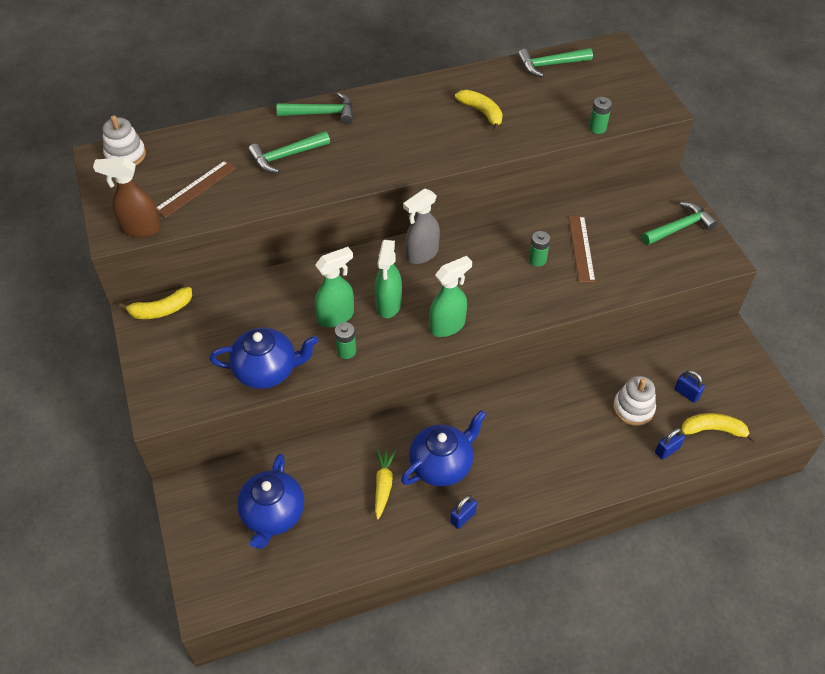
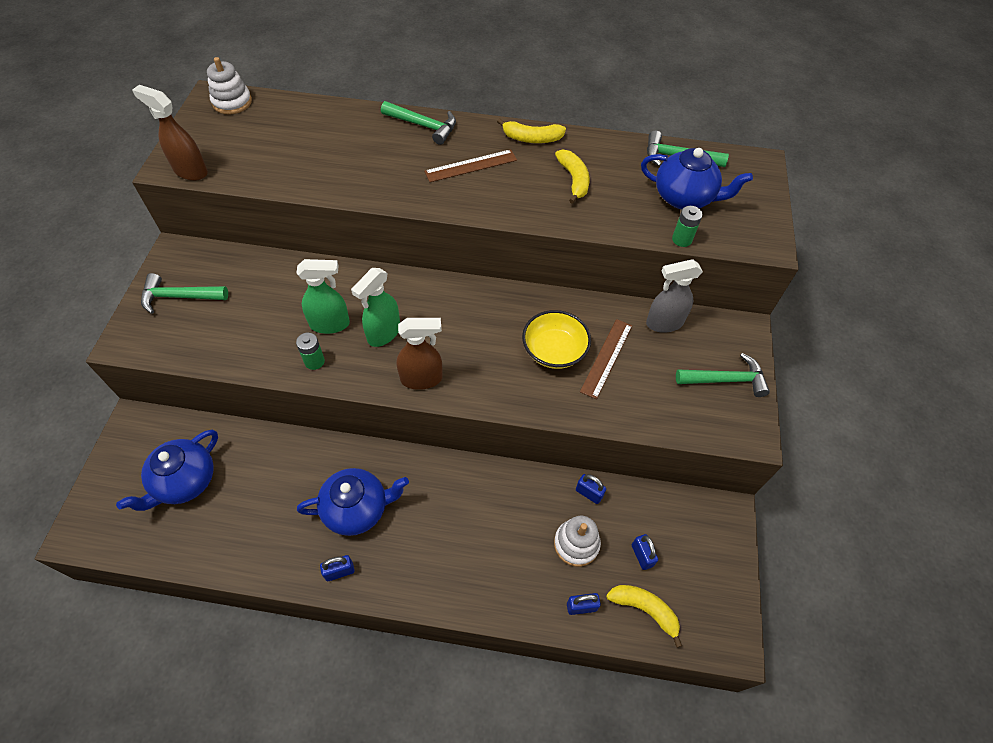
camera: 25 degrees right, 5 degrees up
yellow banana [119,287,192,319] -> yellow banana moved to [497,118,566,143]
brown ruler [156,160,236,218] -> brown ruler moved to [424,149,517,182]
blue teapot [210,328,318,389] -> blue teapot moved to [641,148,753,210]
green hammer [248,131,330,173] -> green hammer moved to [141,273,228,314]
yellow carrot [375,448,397,520] -> none
grey spray bottle [403,189,440,264] -> grey spray bottle moved to [646,259,703,333]
green spray bottle [429,256,472,337] -> brown spray bottle [396,318,442,390]
green battery [529,231,550,267] -> yellow bowl [522,310,591,369]
none -> blue padlock [576,474,606,504]

